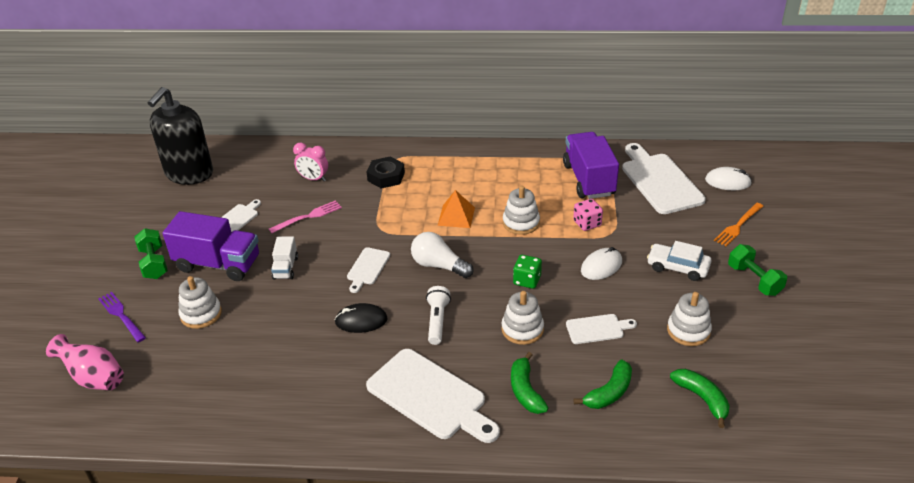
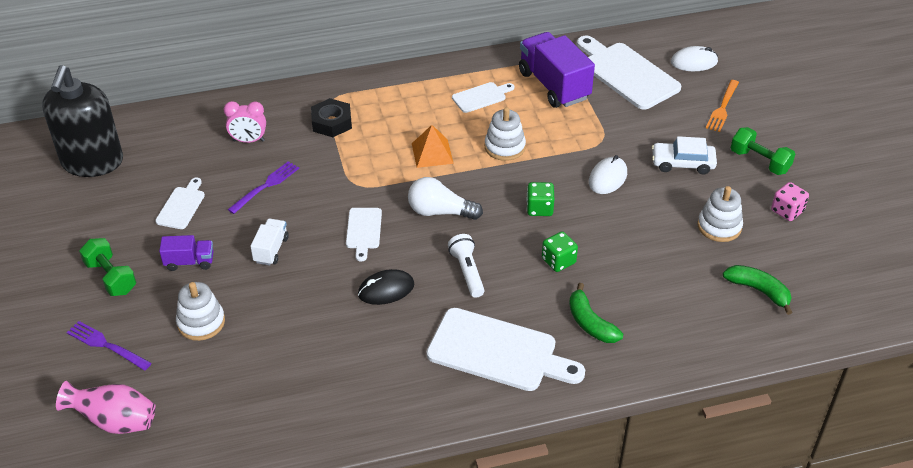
camera: 20 degrees left, 5 degrees up
purple truck [162,211,259,281] -> purple truck [159,235,214,271], size x0.50
pink fork [269,200,342,233] -> purple fork [227,161,299,214]
white truck [271,236,298,280] -> white truck turned 150 degrees counterclockwise [250,218,289,266]
white stacking toy [501,291,544,345] -> green dice [542,231,578,272]
white cutting board [566,314,637,344] -> white cutting board moved to [452,82,514,113]
pink dice [573,199,603,231] -> pink dice moved to [771,182,809,221]
green banana [573,360,632,409] -> none

